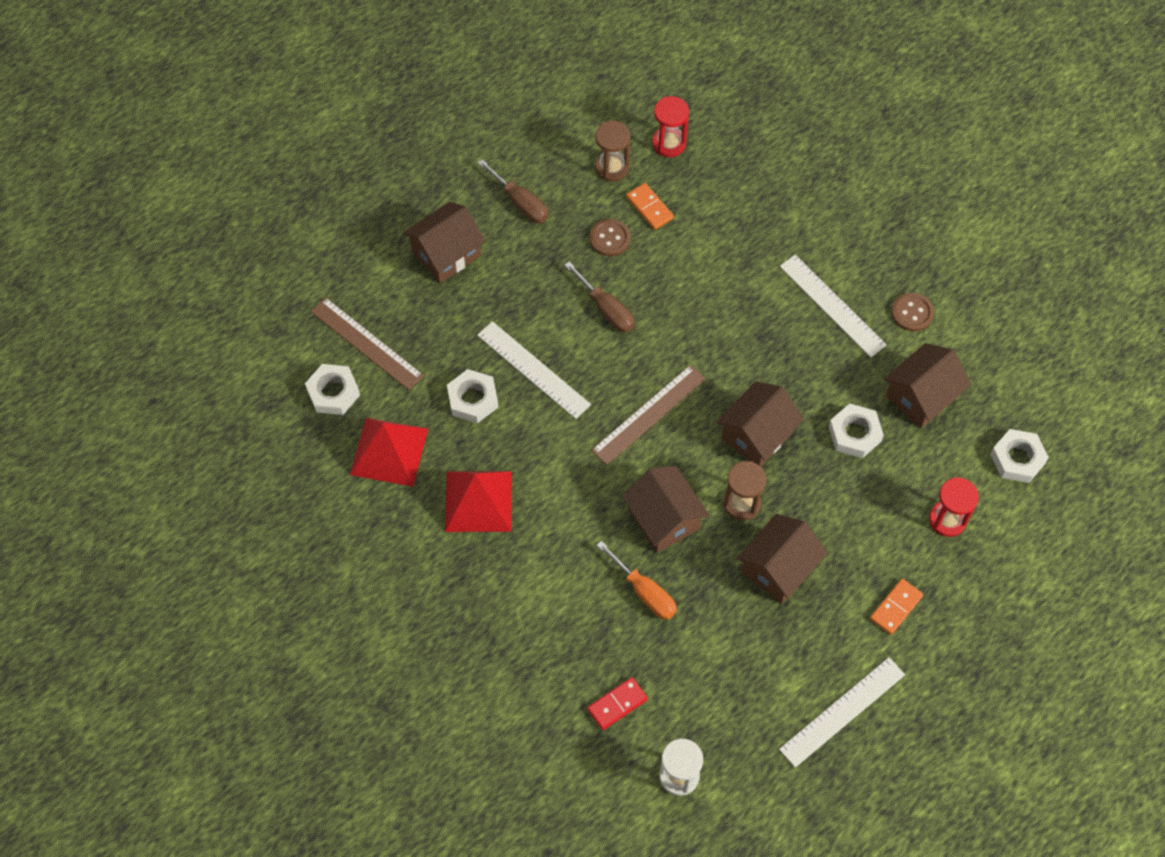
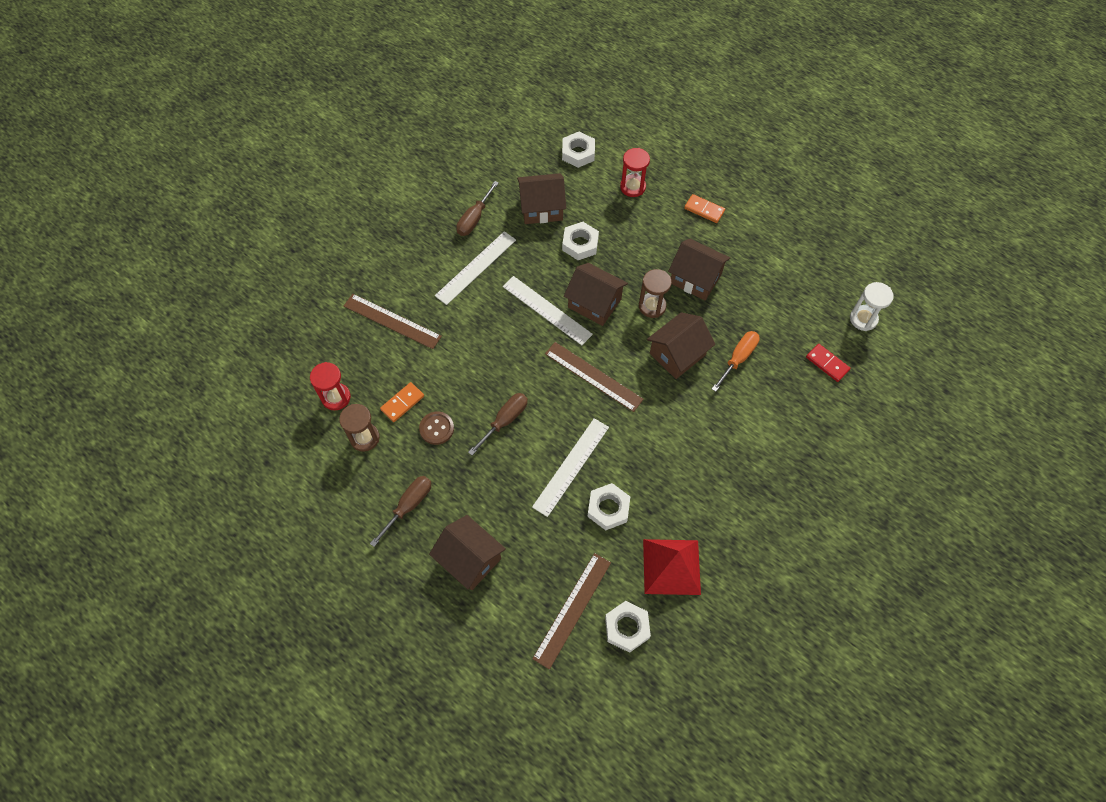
camera: 100 degrees left, 0 degrees up
red pyramid [445,471,512,532] -> none
white ruler [779,657,905,768] -> white ruler moved to [503,276,593,345]
brown house [884,343,971,428] -> brown house turned 45 degrees counterclockwise [517,173,566,224]
brown button [891,293,934,331] -> brown screwdriver [456,181,499,236]
none -> brown ruler [344,294,442,349]

